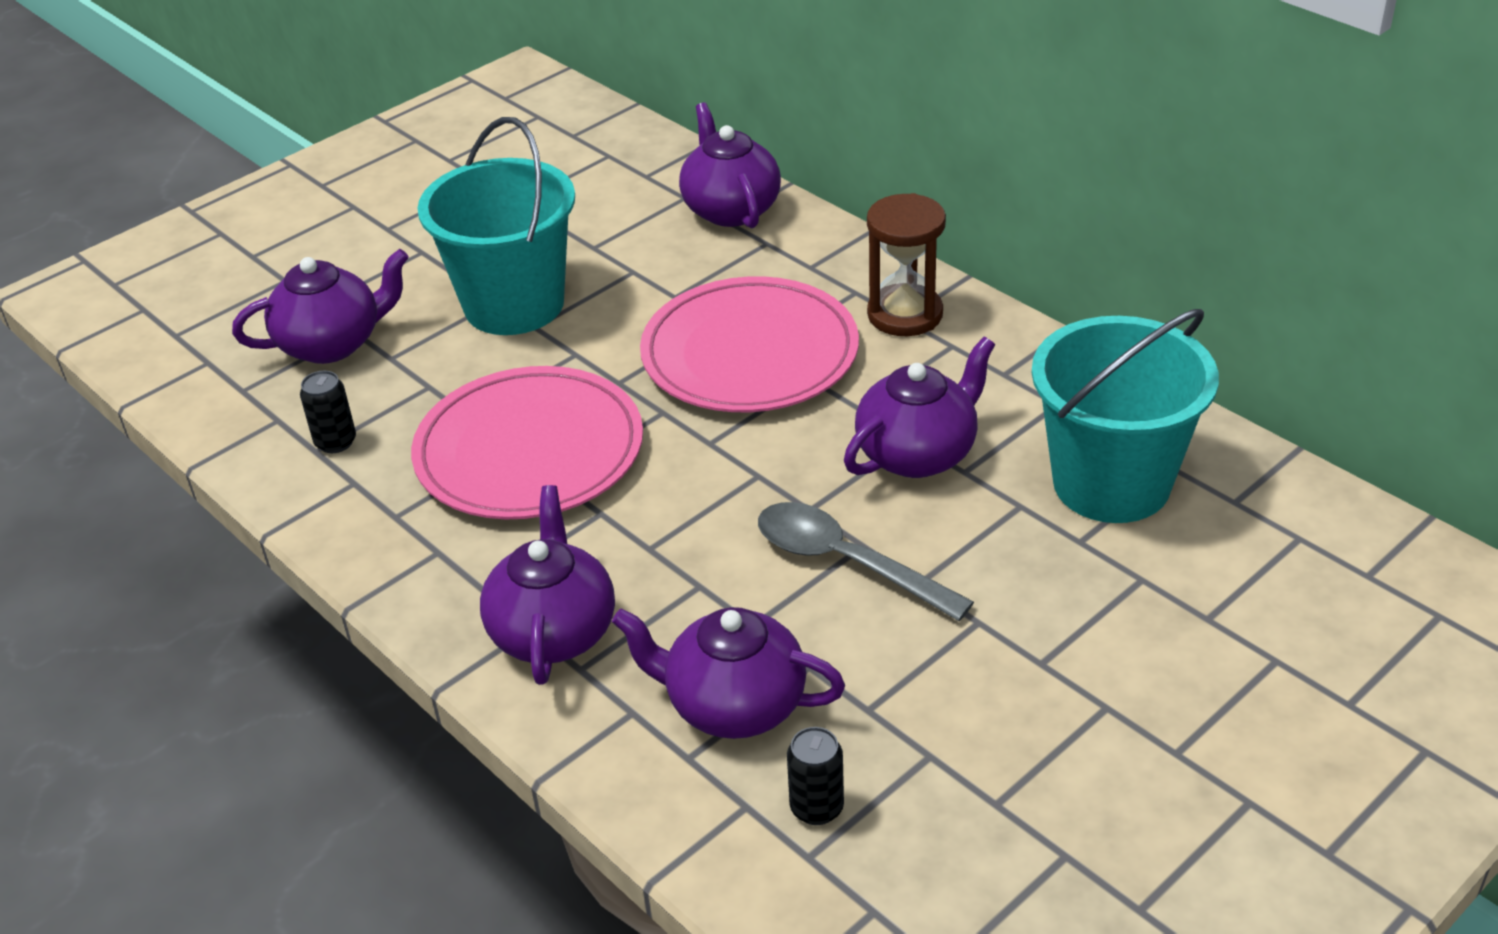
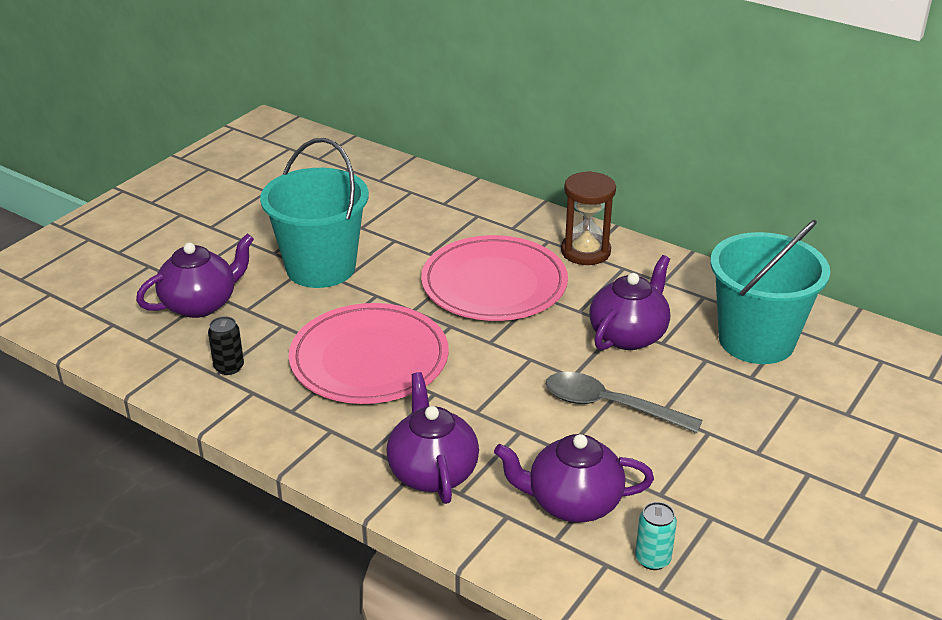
camera: 15 degrees left, 5 degrees down
purple teapot [679,102,781,228] -> none
black can [787,727,844,825] -> turquoise can [635,502,677,570]

